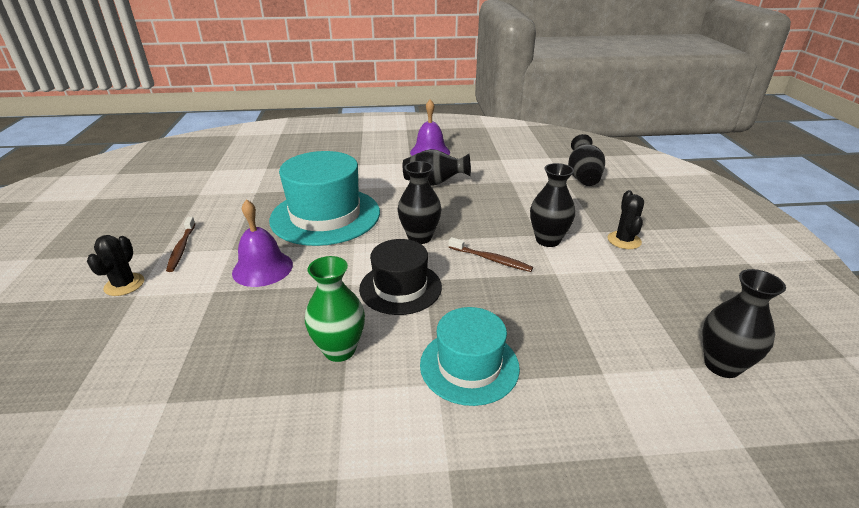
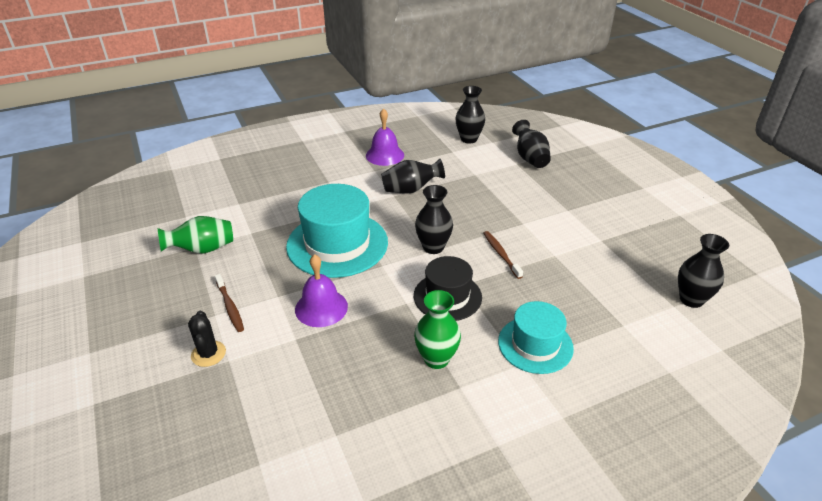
camera: 20 degrees left, 5 degrees up
brown toothbrush [449,237,533,272] -> brown toothbrush turned 120 degrees counterclockwise [483,231,523,279]
black vase [530,163,575,247] -> black vase moved to [456,86,485,144]
black cactus [608,190,644,249] -> none
none -> green vase [157,216,233,254]

